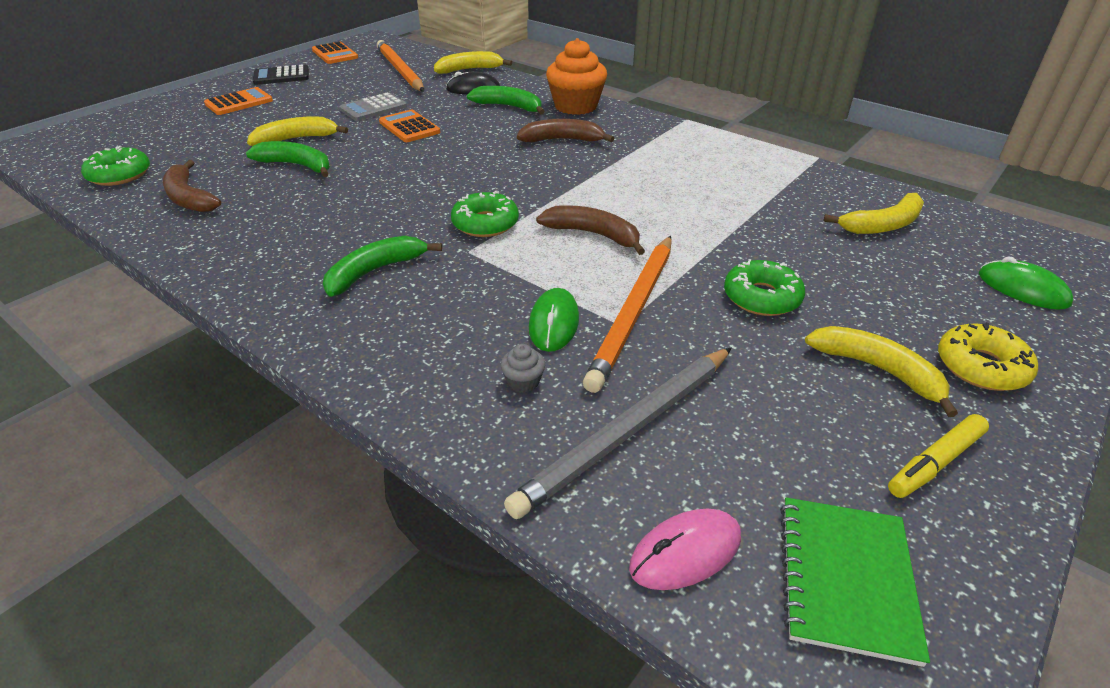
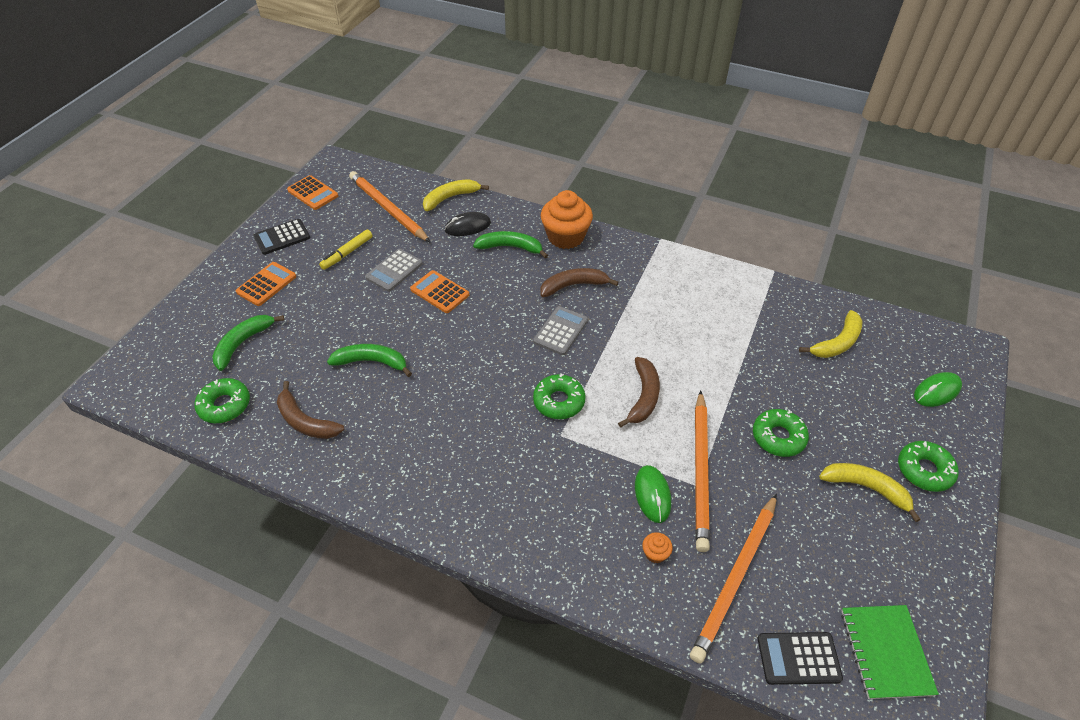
camera: 15 degrees left, 10 degrees up
yellow banana [247,116,348,146] -> none
green banana [323,236,442,297] -> green banana moved to [212,315,284,371]
grey cupcake [501,344,545,393] -> orange cupcake [642,532,673,563]
grey pencil [504,347,732,519] -> orange pencil [690,494,777,664]
brown banana [536,205,645,255] -> brown banana turned 90 degrees clockwise [618,357,660,428]
pink mouse [629,509,741,590] -> black calculator [758,632,843,685]
yellow marker [888,414,989,498] -> yellow marker moved to [319,229,373,270]
yellow donut [938,323,1038,391] -> green donut [898,441,958,492]
green mouse [979,256,1073,310] -> green mouse turned 60 degrees counterclockwise [914,372,962,407]
none -> grey calculator [533,306,588,355]

